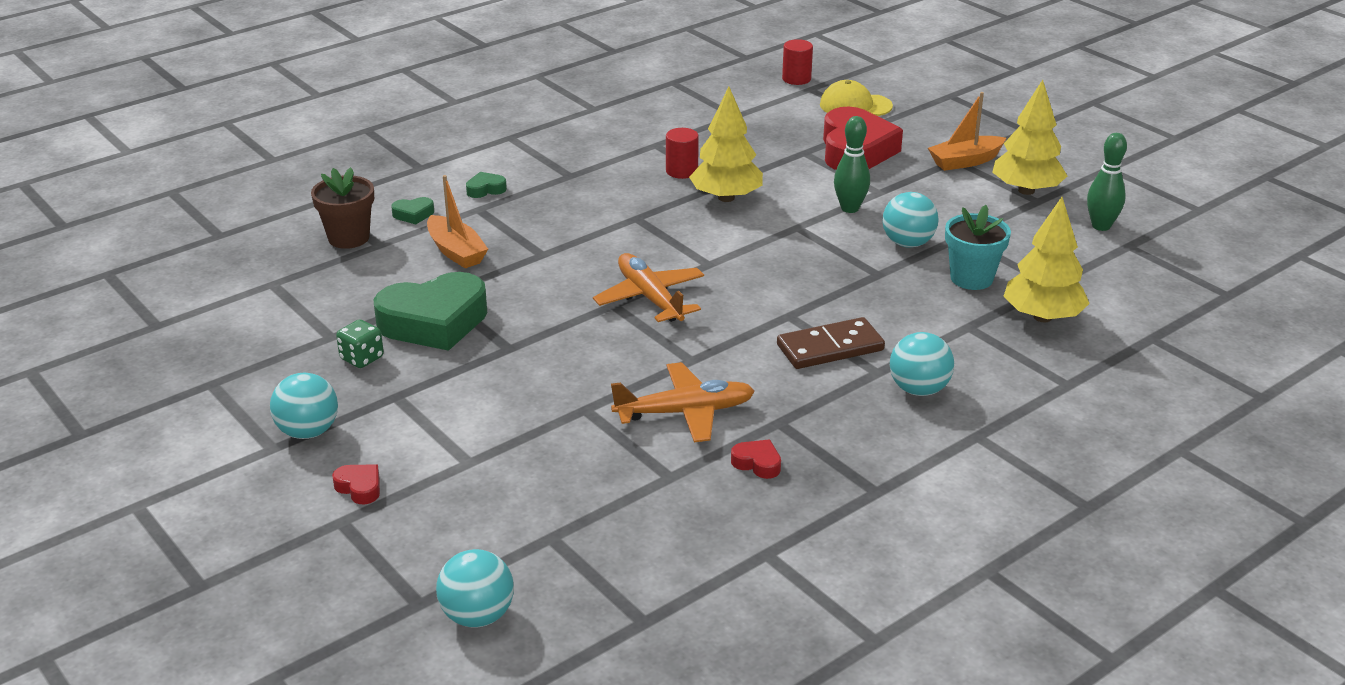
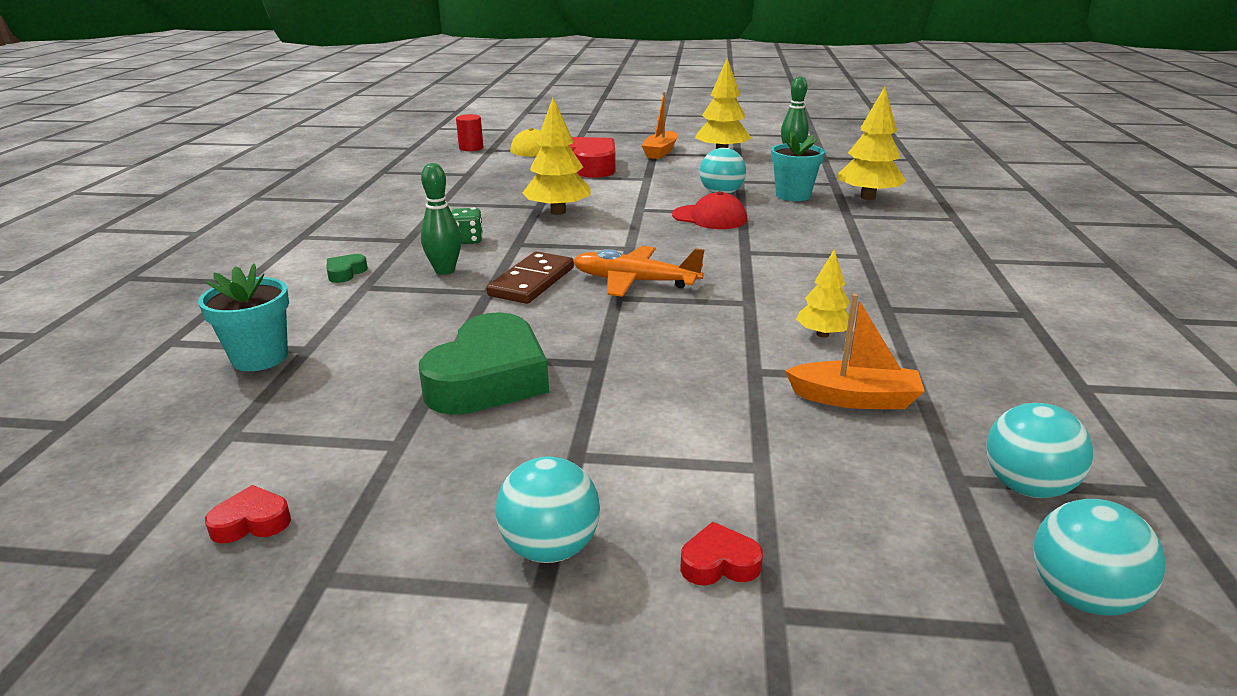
camera: 45 degrees left, 5 degrees down
brown flower pot [311,167,374,249] -> turquoise flower pot [198,263,289,371]
green dice [336,319,384,368] -> green dice moved to [451,207,483,244]
green heart [391,197,434,224] -> none
orange boat [427,175,488,268] -> orange boat moved to [785,294,925,409]
orange plane [611,362,755,442] -> yellow tree [796,249,850,338]
red cylinder [666,128,699,179] -> none
red heart [731,440,781,479] -> red heart moved to [205,485,291,543]
brown domino [777,317,885,369] -> brown domino moved to [486,251,574,304]
green bowling pin [834,116,870,213] -> green bowling pin moved to [421,163,461,275]
turquoise ball [890,332,954,396] -> turquoise ball moved to [986,403,1093,498]
none -> red cap [672,191,747,229]

